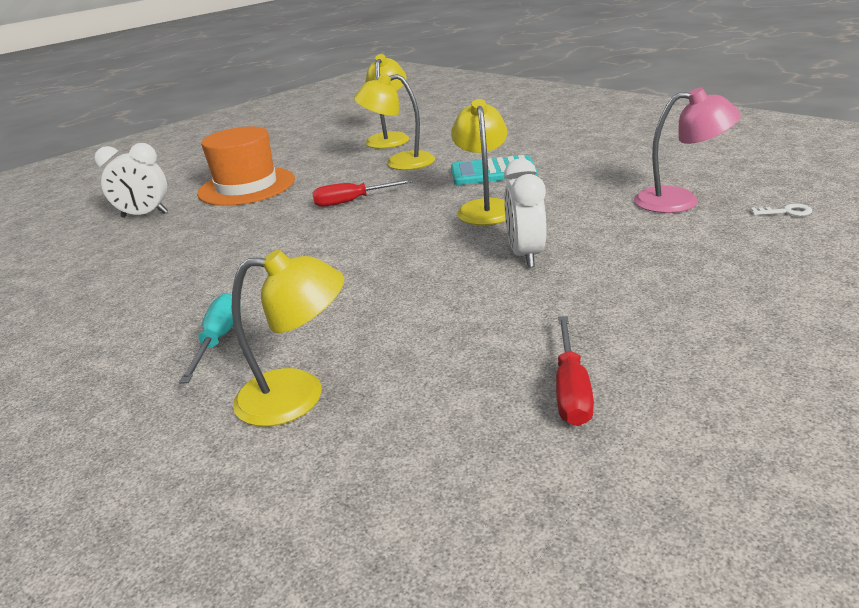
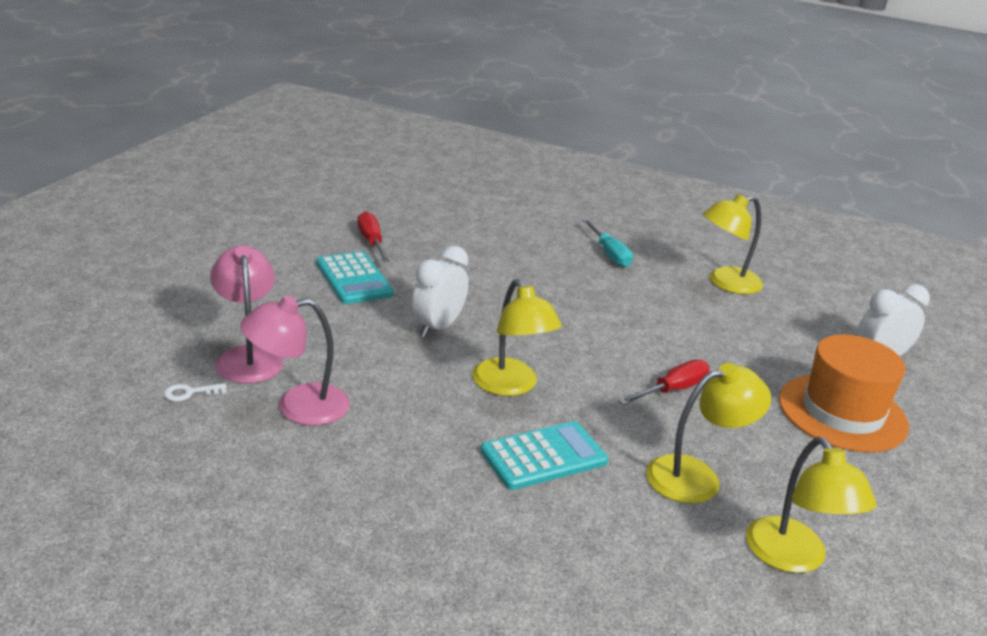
camera: 150 degrees right, 0 degrees up
yellow lamp [232,249,344,426] -> yellow lamp moved to [703,194,763,294]
white clock [504,158,547,268] -> white clock turned 120 degrees counterclockwise [411,246,469,338]
none -> pink lamp [210,246,283,384]
none -> turquoise calculator [317,251,394,304]

